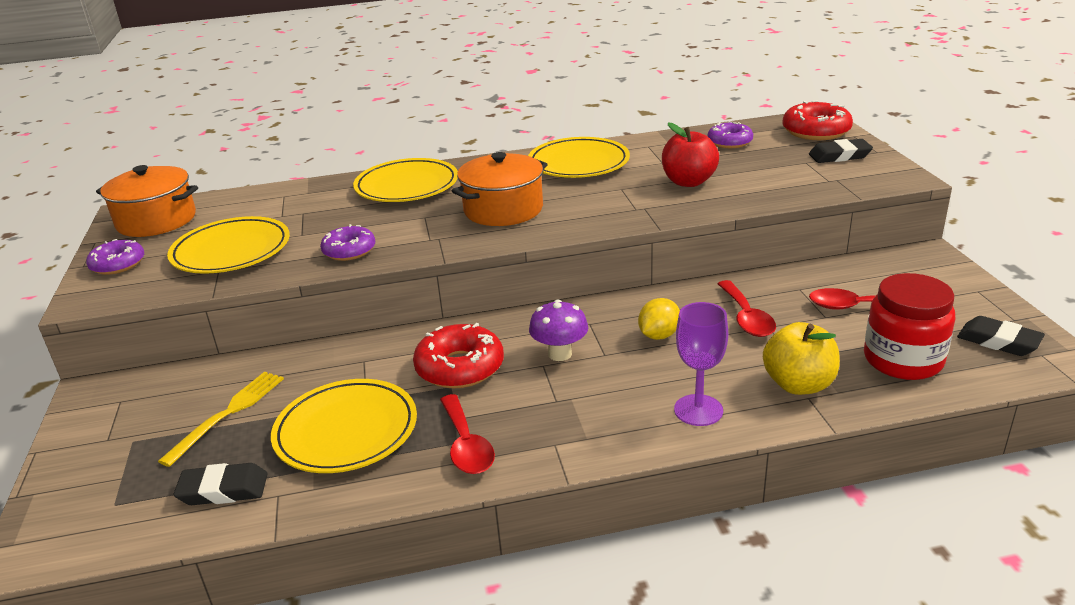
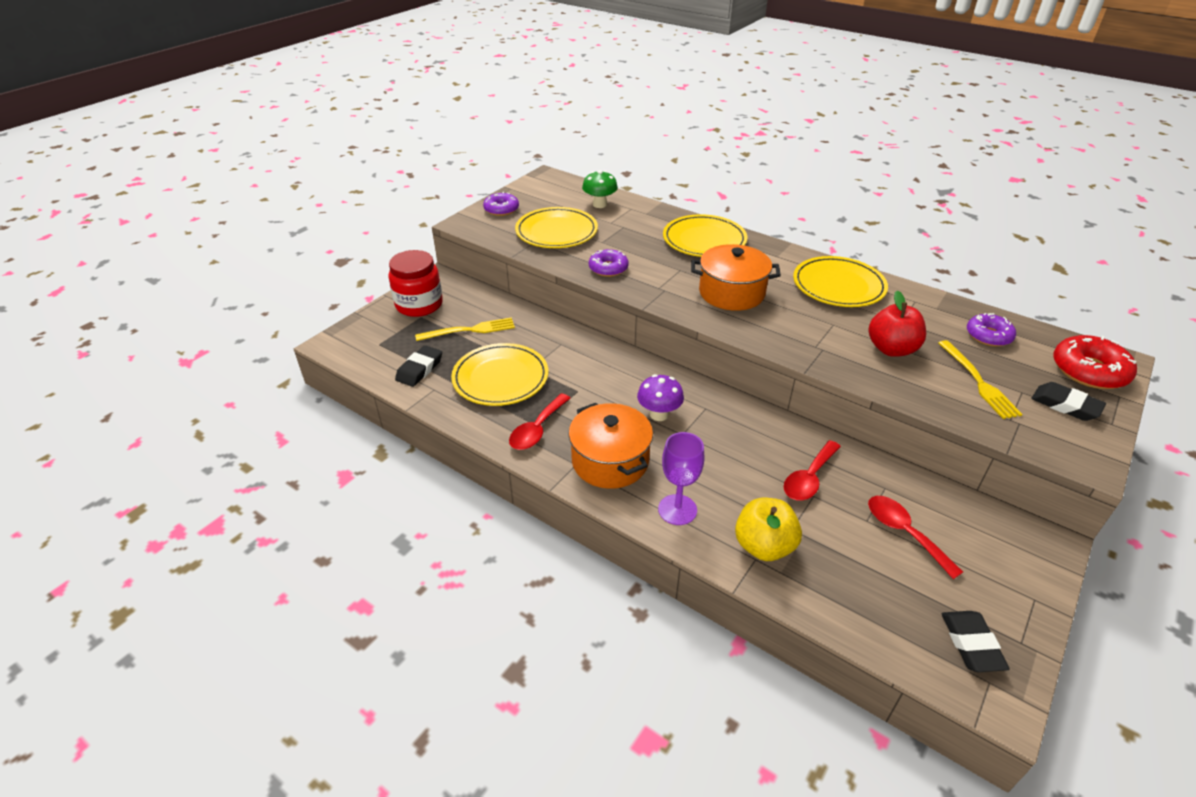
camera: 45 degrees right, 10 degrees up
orange pot [96,165,198,237] -> orange pot moved to [569,403,653,489]
black eraser [174,463,267,505] -> black eraser turned 75 degrees clockwise [395,345,442,387]
red donut [413,323,504,388] -> none
yellow lemon [638,298,680,340] -> none
red jar [864,273,955,380] -> red jar moved to [388,250,443,317]
none -> green mushroom [582,170,618,208]
none -> yellow fork [938,340,1023,419]

